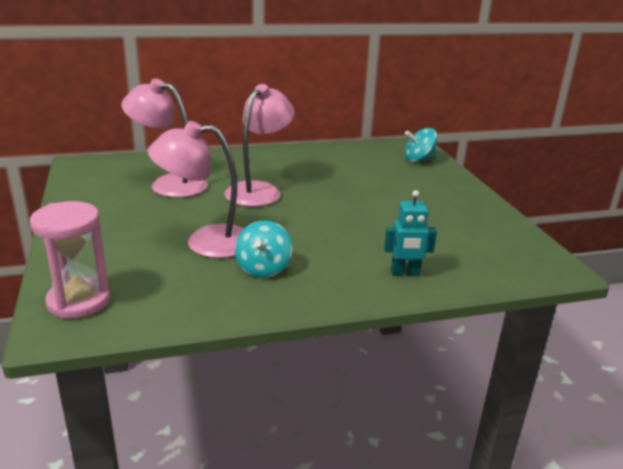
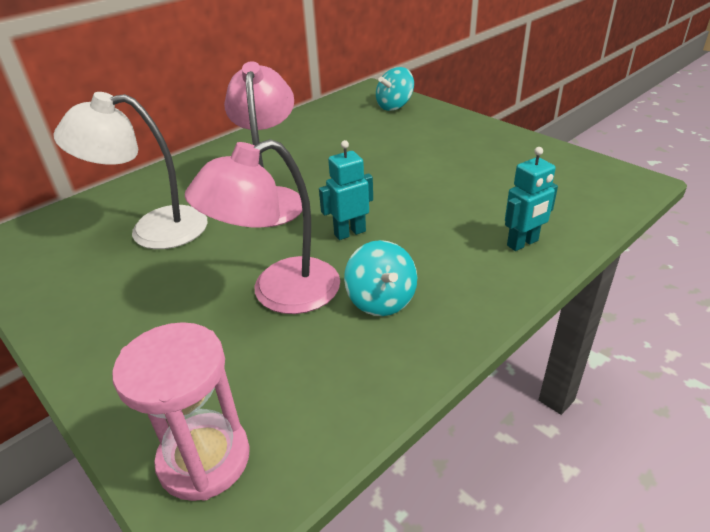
camera: 25 degrees left, 10 degrees up
pink lamp [121,78,208,198] -> white lamp [53,92,207,249]
none -> turquoise robot [319,140,373,240]

